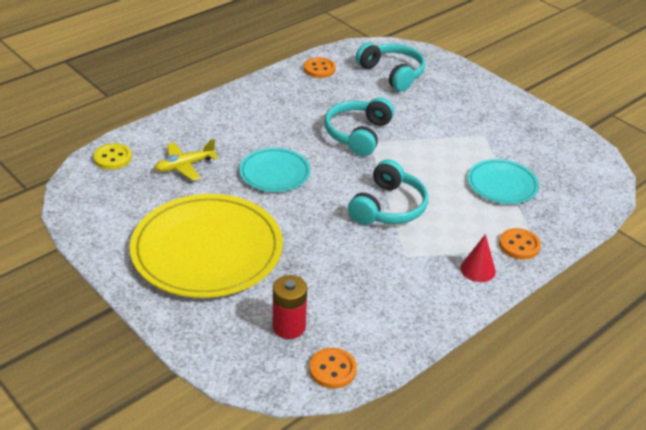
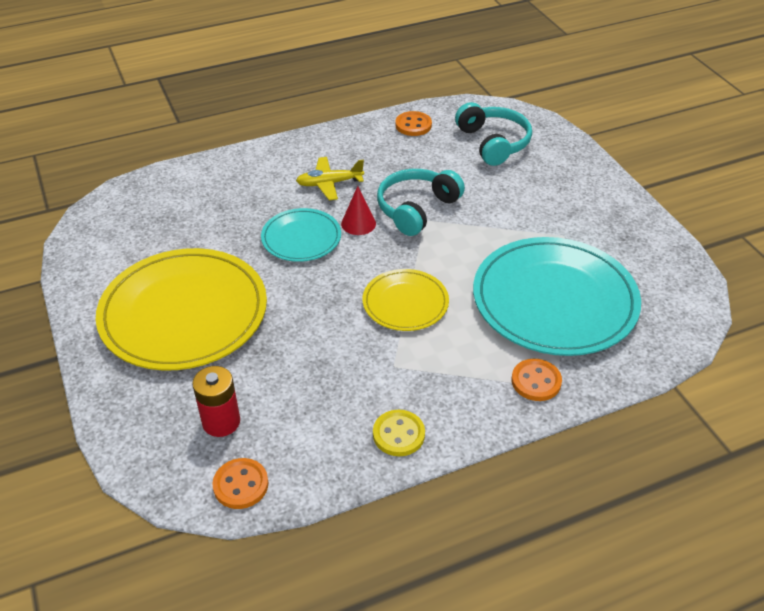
camera: 20 degrees right, 5 degrees up
yellow button [94,143,132,170] -> yellow button moved to [373,410,425,456]
yellow plane [155,139,218,181] -> yellow plane moved to [296,157,364,200]
turquoise headphones [348,159,428,225] -> yellow plate [363,269,449,331]
red cone [461,234,496,282] -> red cone moved to [341,186,376,235]
turquoise plate [468,159,539,204] -> turquoise plate [473,237,641,356], size x1.92

